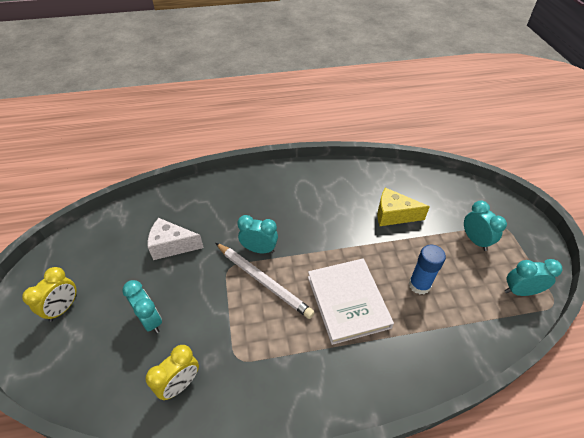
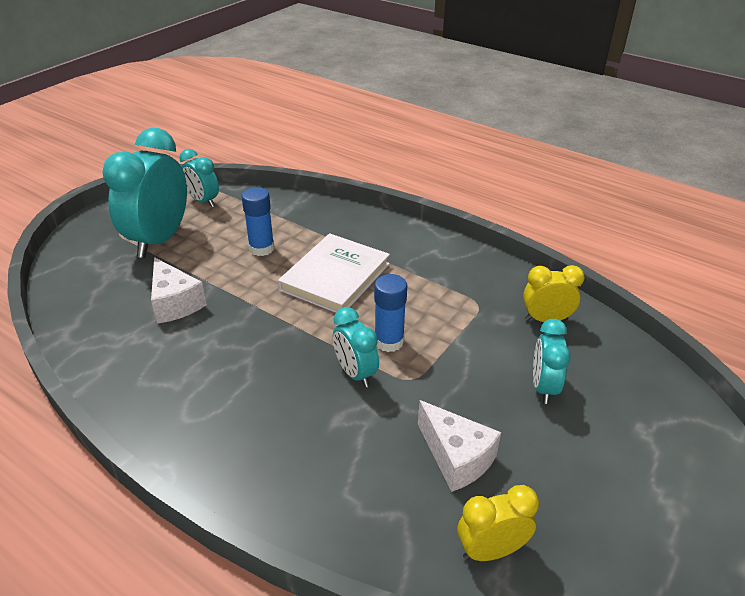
camera: 135 degrees left, 10 degrees down
yellow clock [22,267,77,322] -> yellow clock moved to [458,485,539,561]
white pencil [216,243,315,319] -> blue glue stick [374,274,407,352]
yellow cheese [377,188,430,226] -> white cheese [151,257,207,324]
turquoise clock [464,201,507,251] -> turquoise clock [103,128,187,258], size x1.89

